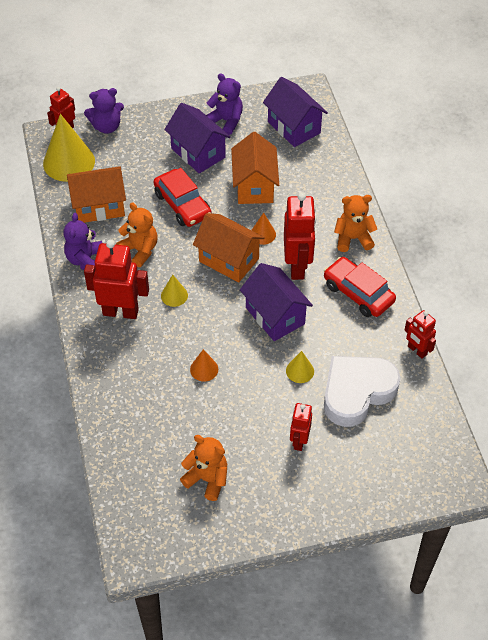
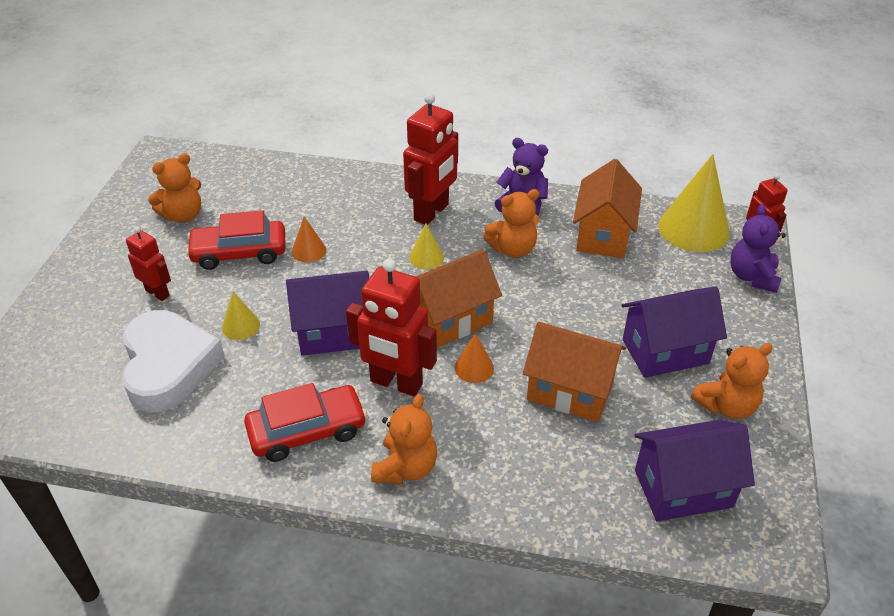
camera: 115 degrees right, 10 degrees down
red car [154,168,212,227] -> red car moved to [186,210,286,270]
purple teddy bear [206,73,243,135] -> orange teddy bear [691,343,773,419]
red robot [405,310,436,359] -> none

